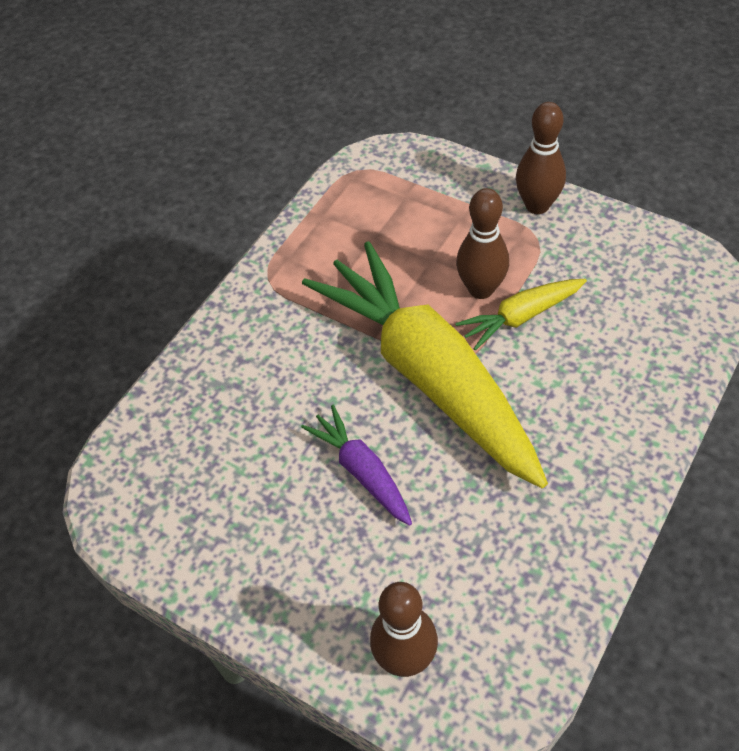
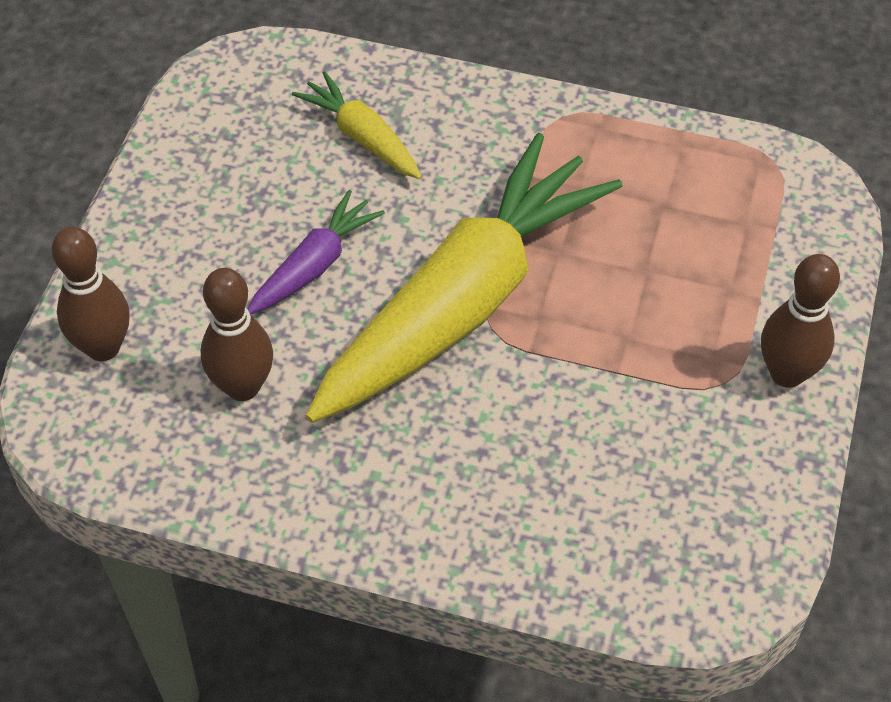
camera: 70 degrees right, 0 degrees up
yellow carrot [455,279,587,350] -> yellow carrot moved to [292,71,422,179]
brown bowling pin [456,188,509,299] -> brown bowling pin moved to [200,268,273,401]

